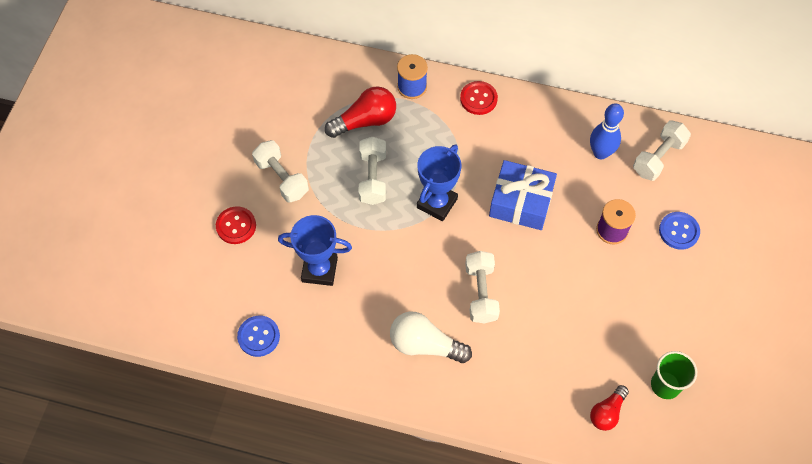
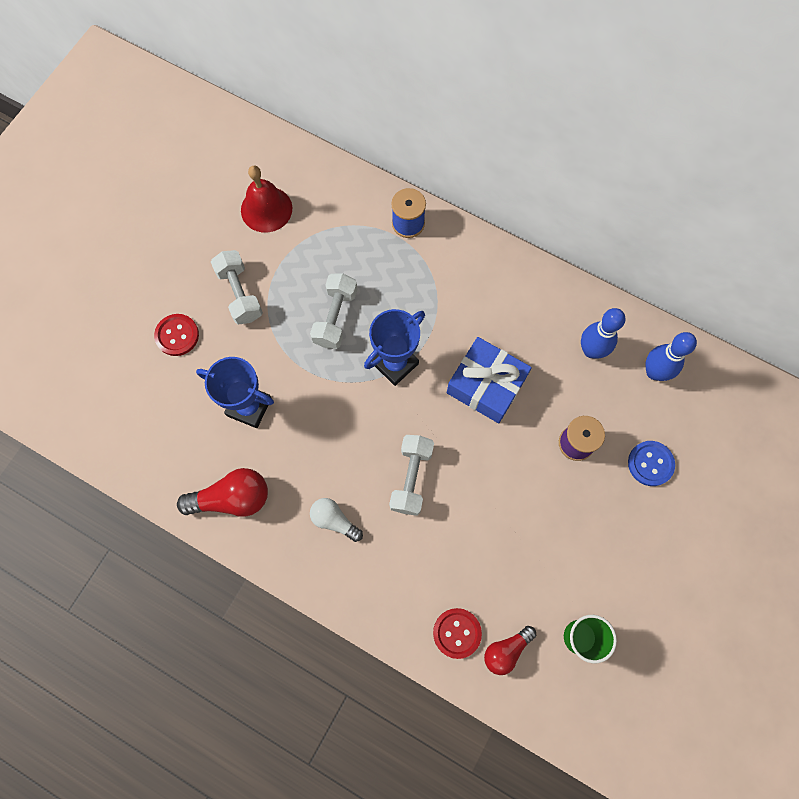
camera: 15 degrees right, 10 degrees up
blue button [237,316,280,357] -> none
red light bulb [325,86,396,138] -> red light bulb moved to [177,468,268,517]
white light bulb [390,311,472,363] -> white light bulb [310,498,363,542], size x0.63
red button [460,81,498,115] -> red button moved to [433,608,482,659]
white dumbbell [633,120,691,181] -> blue bowling pin [645,332,697,381]
none -> red bell [241,166,292,233]

